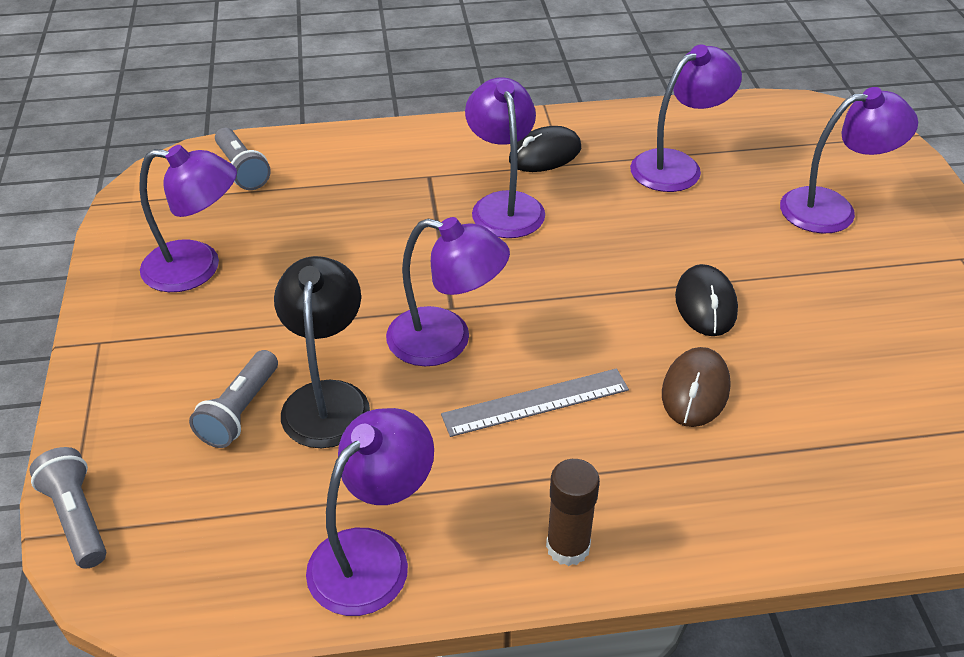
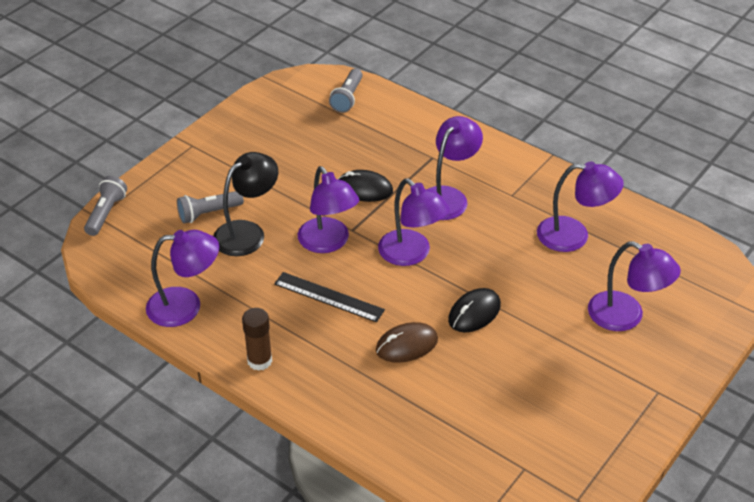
camera: 45 degrees right, 0 degrees up
purple lamp [139,145,237,292] -> purple lamp moved to [378,178,450,266]
grey ruler [441,368,629,437] -> black ruler [274,272,385,322]
black mouse [509,126,581,172] -> black mouse moved to [338,170,393,202]

